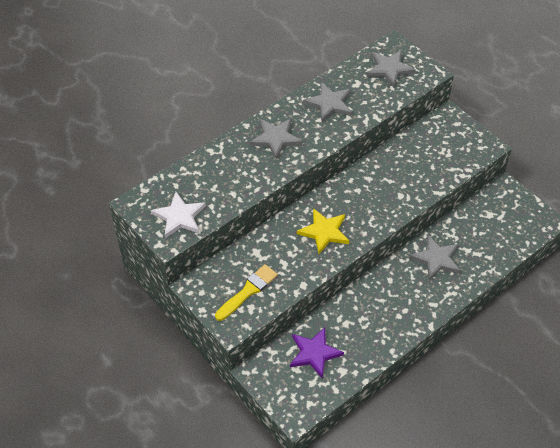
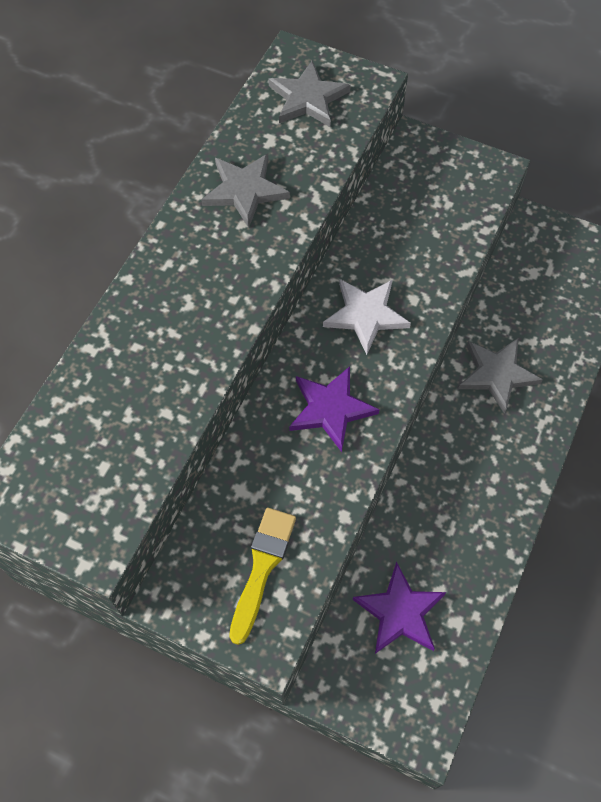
camera: 25 degrees left, 10 degrees up
white star [151,192,206,238] -> white star moved to [323,279,411,355]
grey star [250,119,302,160] -> none
yellow star [297,208,349,254] -> purple star [289,366,379,452]

